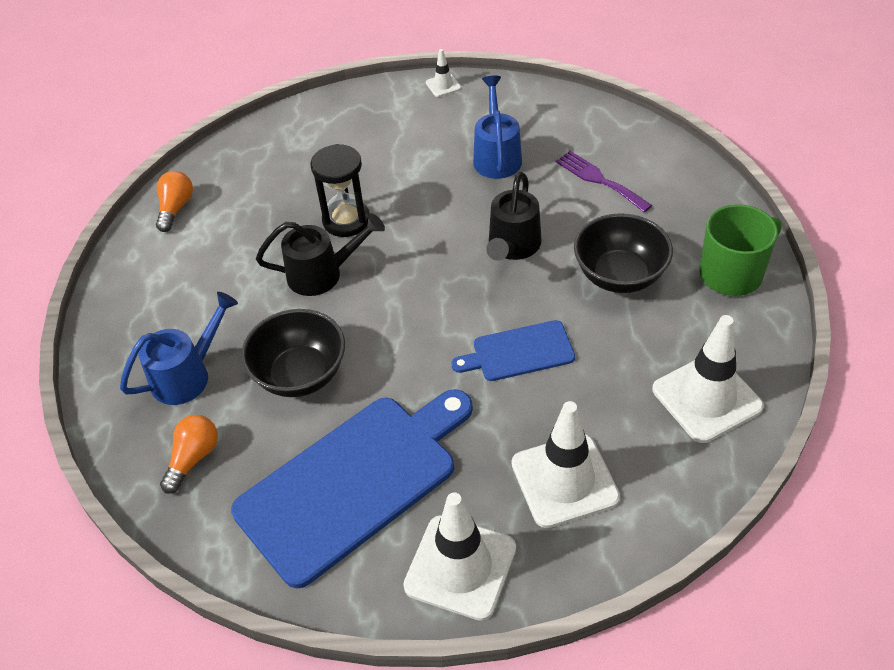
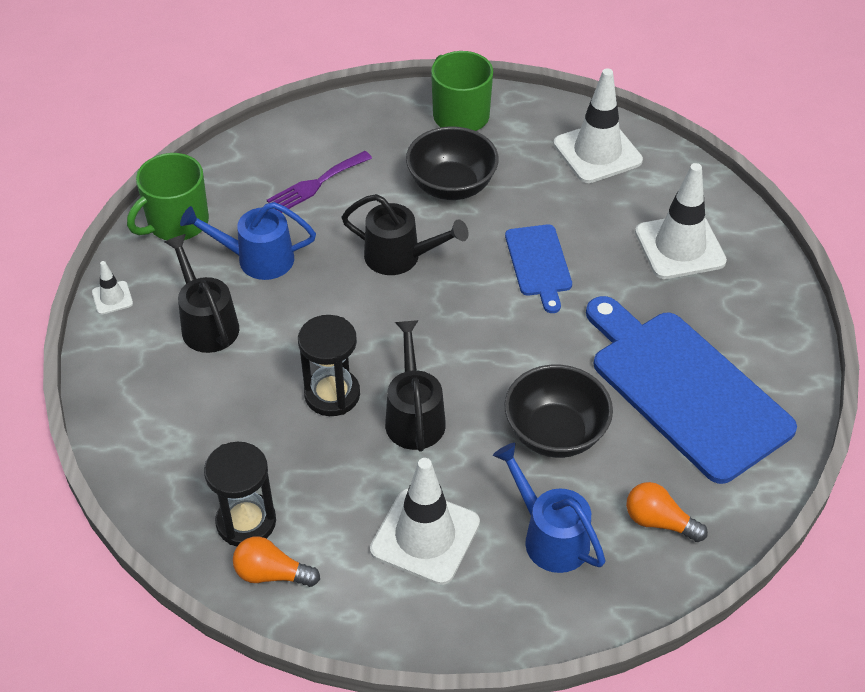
camera: 90 degrees left, 0 degrees up
white traffic cone [403,493,516,621] -> white traffic cone moved to [370,458,480,585]
none -> green mug [127,153,209,240]
none -> black watering can [165,234,239,353]
none -> black hourglass [204,442,276,547]

